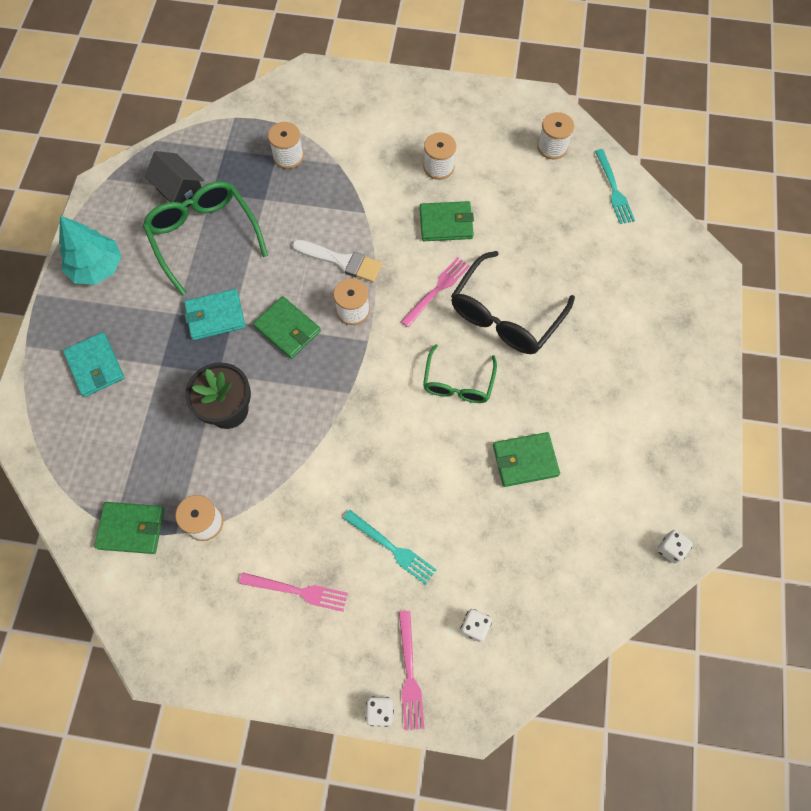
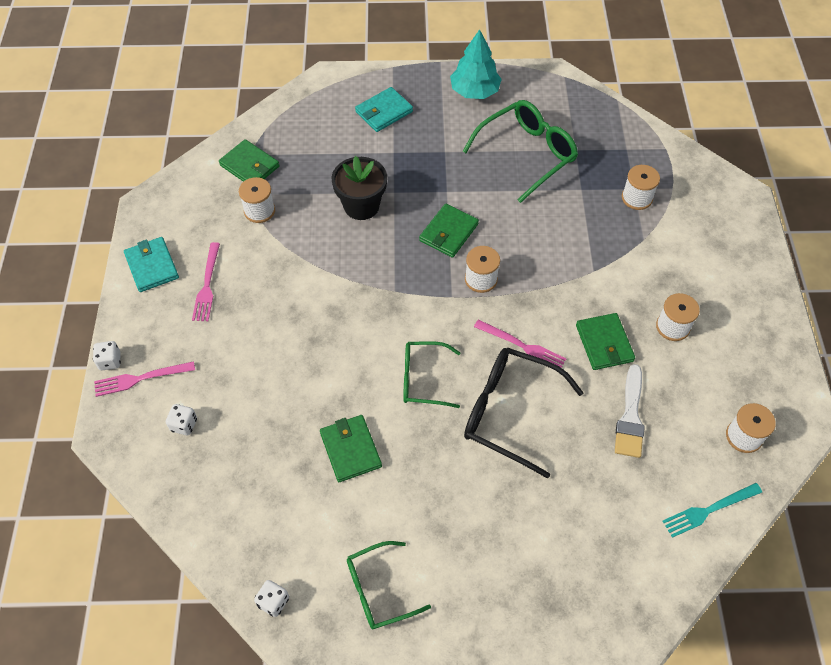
camera: 80 degrees right, 10 degrees down
green wallet [94,502,164,554] -> green wallet turned 45 degrees counterclockwise [219,139,280,182]
black house [145,151,204,207] -> none
turquoise wallet [184,289,245,340] -> turquoise wallet moved to [124,237,179,292]
white brush [292,240,382,282] -> white brush moved to [615,364,645,458]
turquoise fork [343,510,437,585] -> none
none -> green glasses [347,541,431,630]

